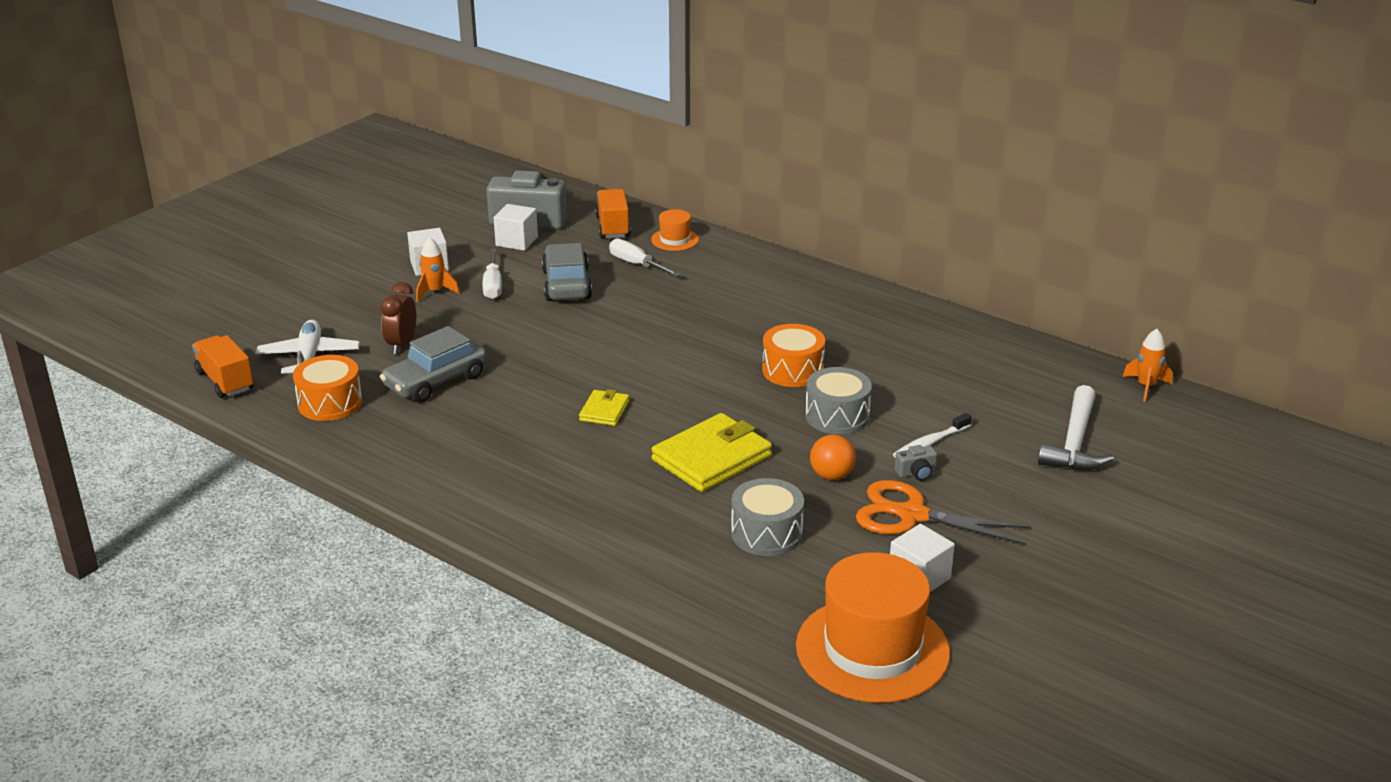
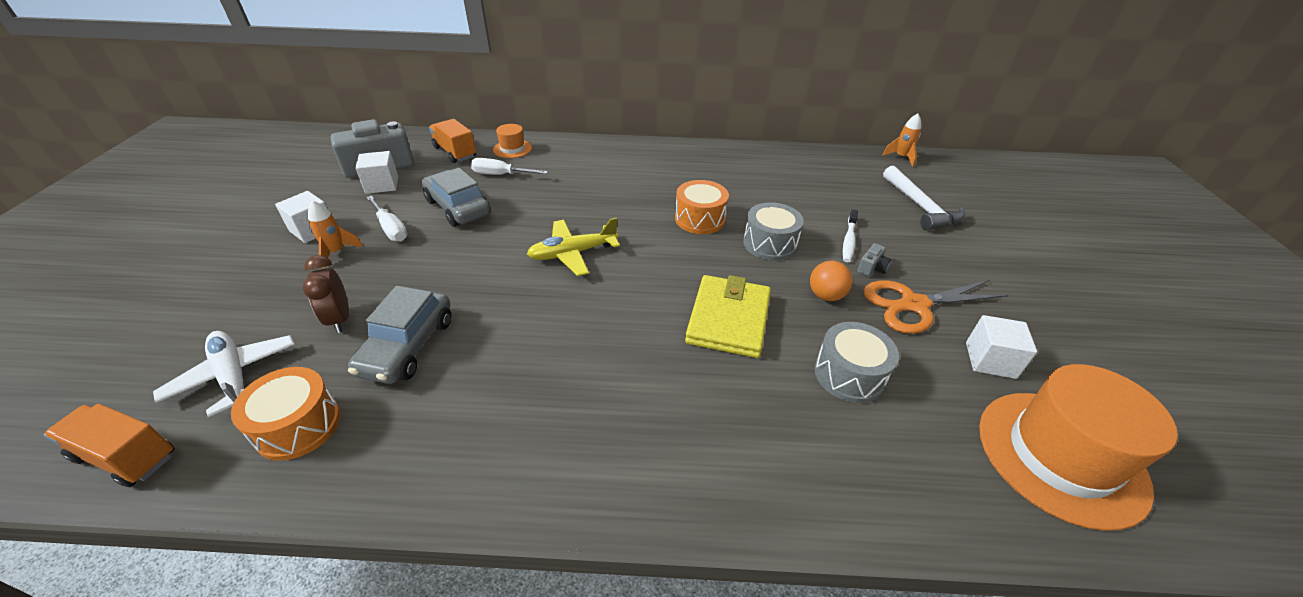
camera: 35 degrees left, 10 degrees up
yellow wallet [579,389,629,426] -> none
none -> yellow plane [527,217,620,276]

